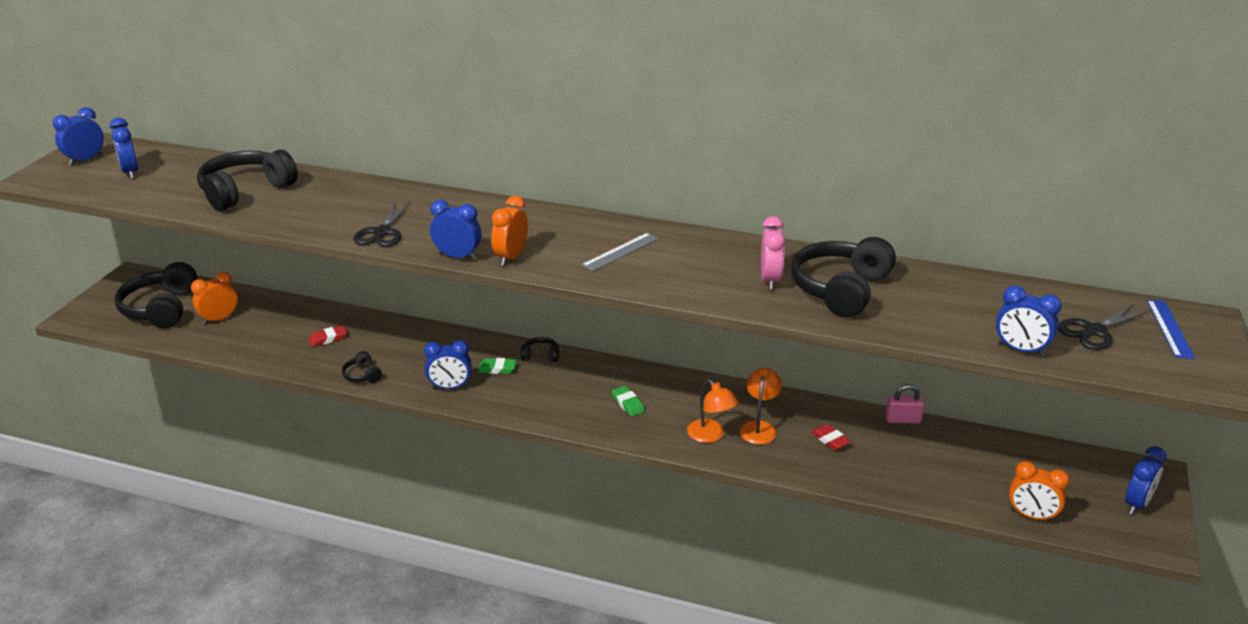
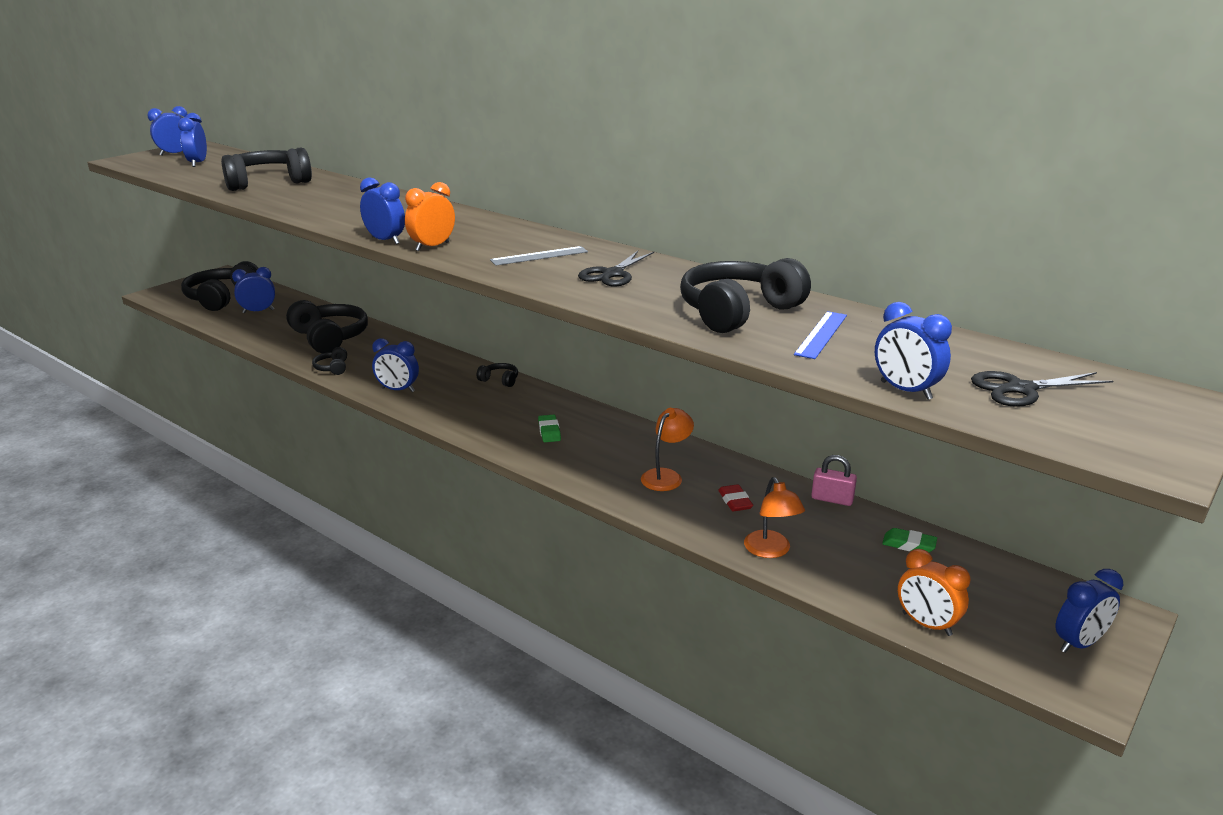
camera: 20 degrees right, 5 degrees down
orange clock [191,271,238,325] -> blue clock [232,267,275,313]
red eraser [309,325,347,347] -> black headphones [286,300,368,353]
black scissors [353,202,410,247] -> black scissors moved to [578,251,654,287]
green eraser [478,358,516,374] -> green eraser moved to [882,528,937,552]
orange lamp [687,379,738,443] -> orange lamp moved to [744,477,805,558]
pink clock [761,216,785,290] -> none
blue ruler [1147,300,1195,359] -> blue ruler moved to [794,311,847,359]

